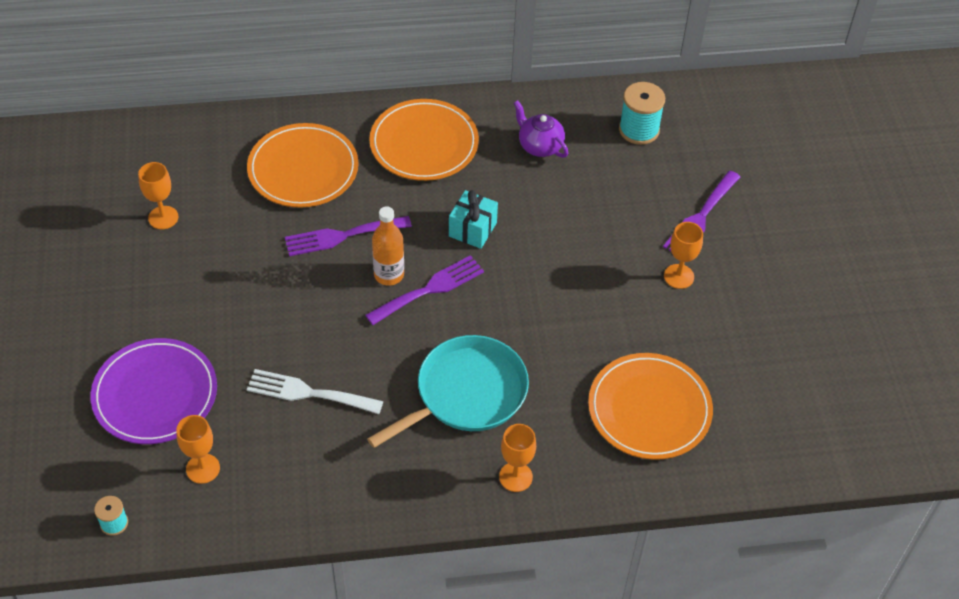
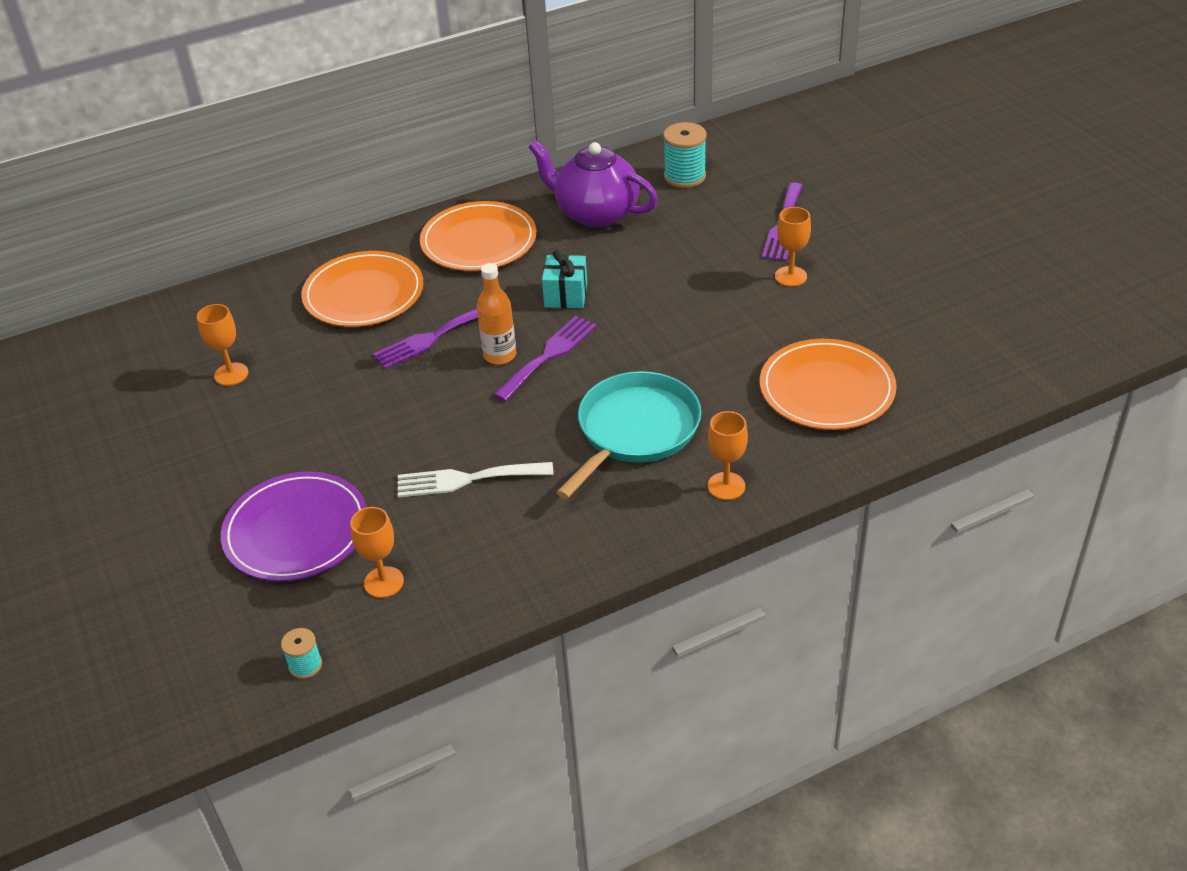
camera: 15 degrees left, 10 degrees down
purple teapot [514,100,568,158] -> purple teapot [529,140,658,227], size x1.74

